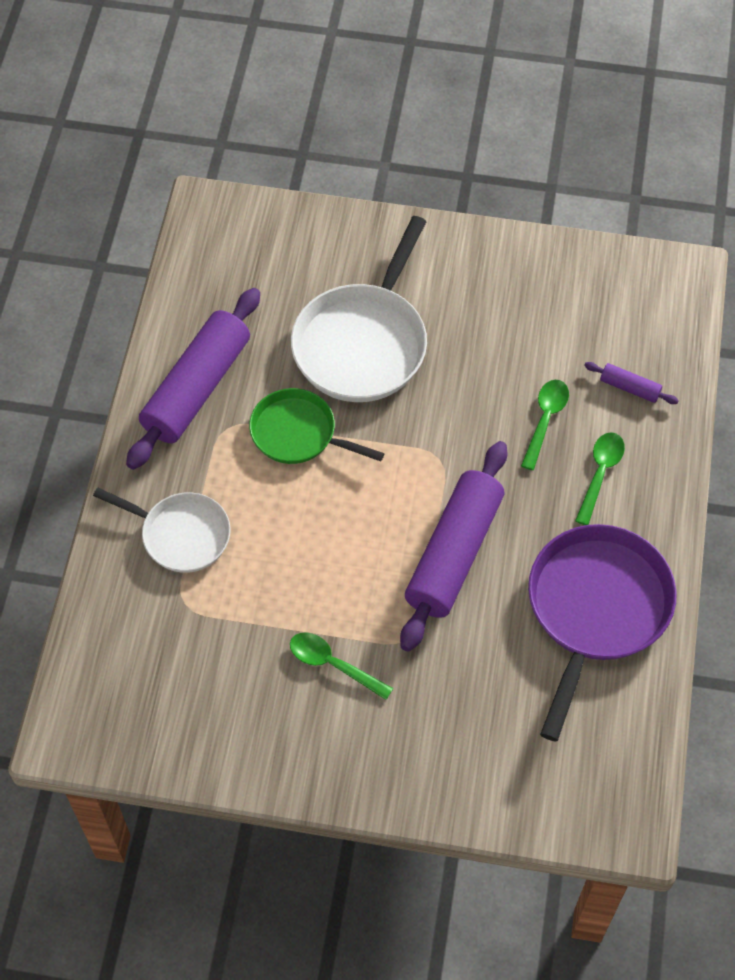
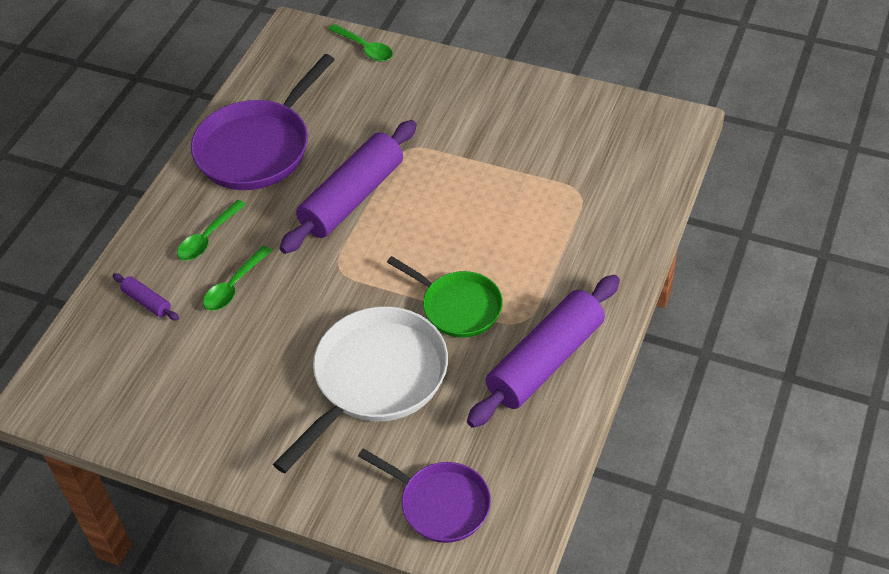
camera: 165 degrees left, 10 degrees down
white pan [93,488,231,573] -> none
green spoon [290,633,393,700] -> green spoon moved to [328,24,393,62]
none -> purple pan [358,448,491,543]

